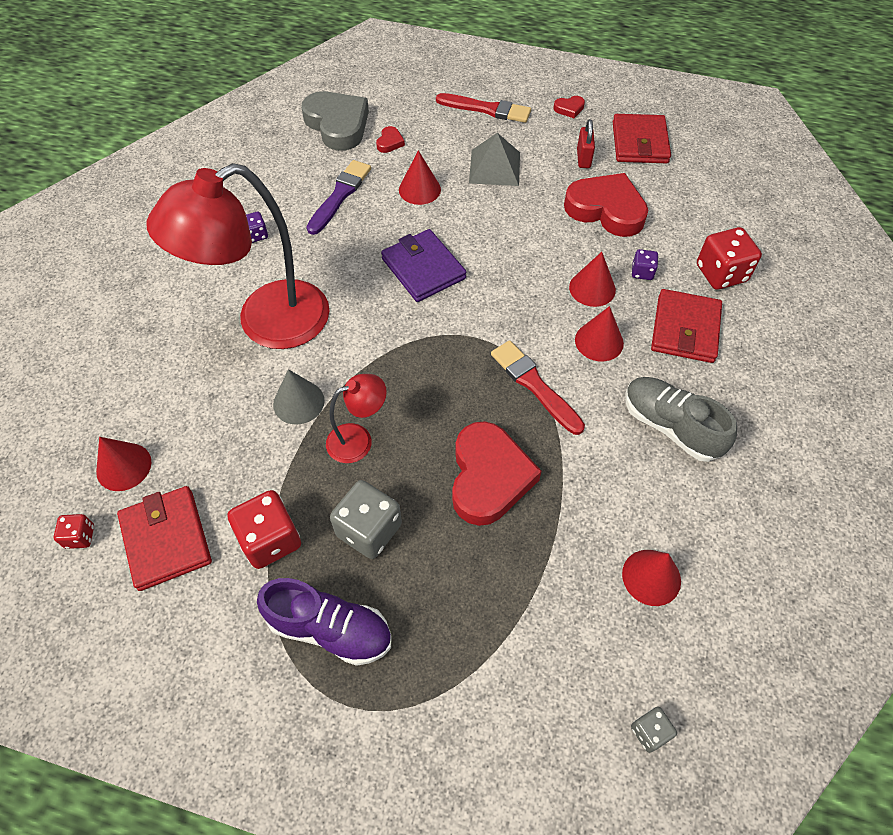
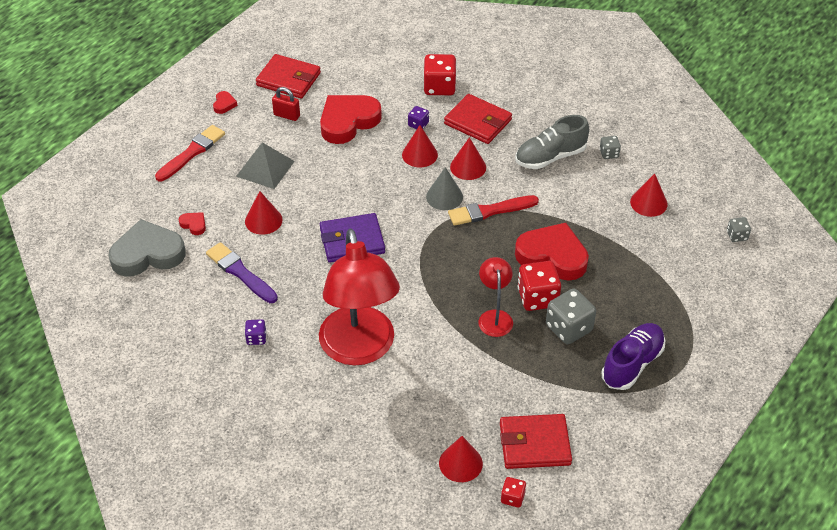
camera: 70 degrees left, 10 degrees down
red dice [227,490,301,569] -> red dice moved to [518,261,561,311]
grey cone [273,369,325,424] -> grey cone moved to [426,167,463,210]
none -> grey dice [600,136,621,159]

